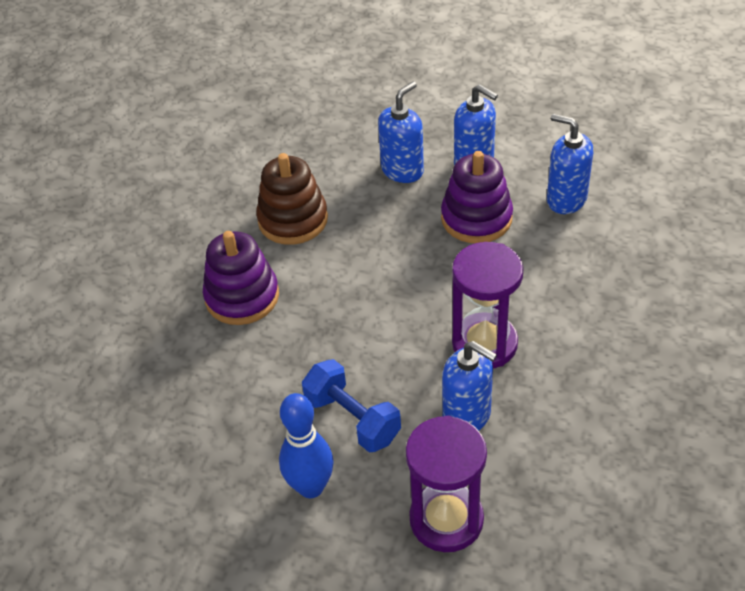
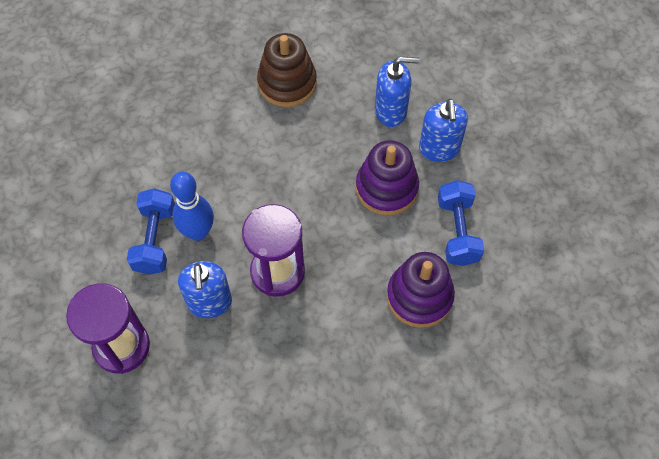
camera: 45 degrees right, 15 degrees up
purple stacking toy [202,231,279,325] -> purple stacking toy moved to [387,252,455,328]
blue bowling pin [279,393,334,498] -> blue bowling pin moved to [170,172,214,241]
blue soap dispenser [547,114,593,214] -> blue dumbbell [438,180,484,266]

